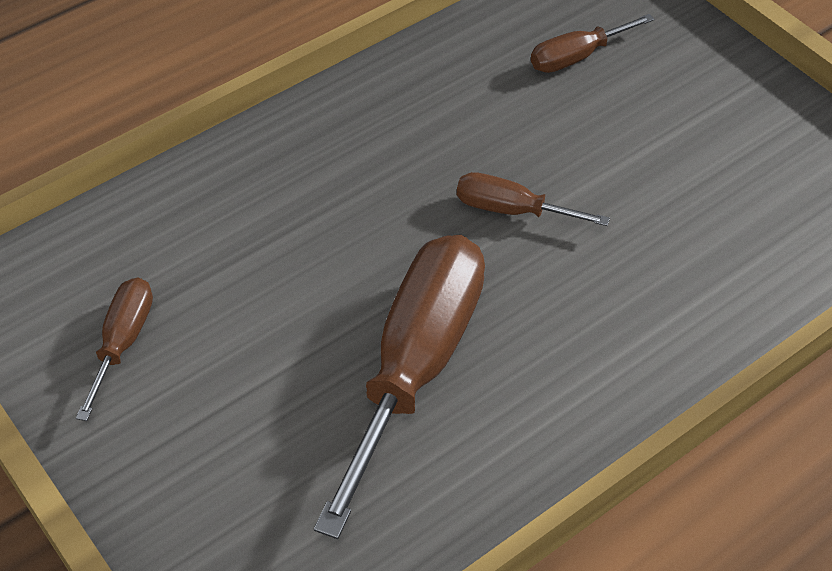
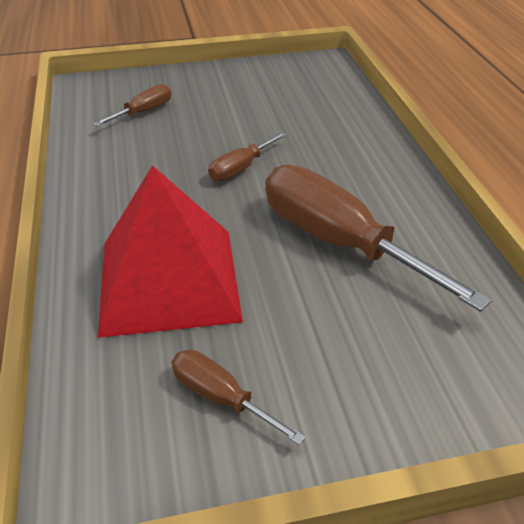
camera: 65 degrees left, 10 degrees down
brown screwdriver [531,14,654,73] -> brown screwdriver turned 135 degrees counterclockwise [93,84,171,126]
none -> red pyramid [98,165,243,338]

